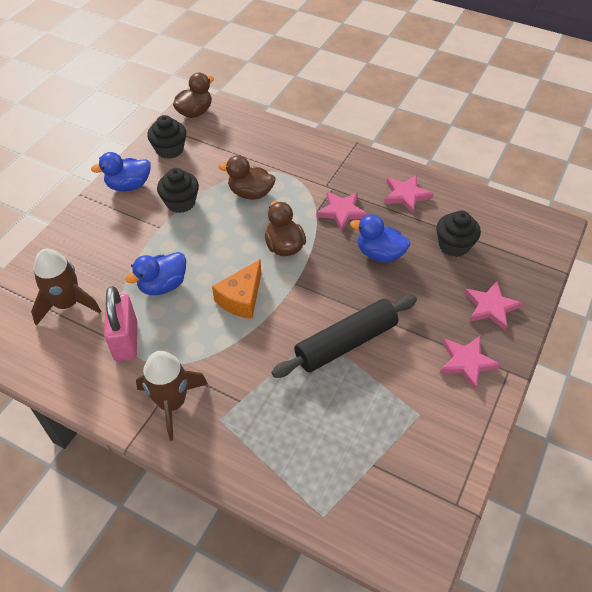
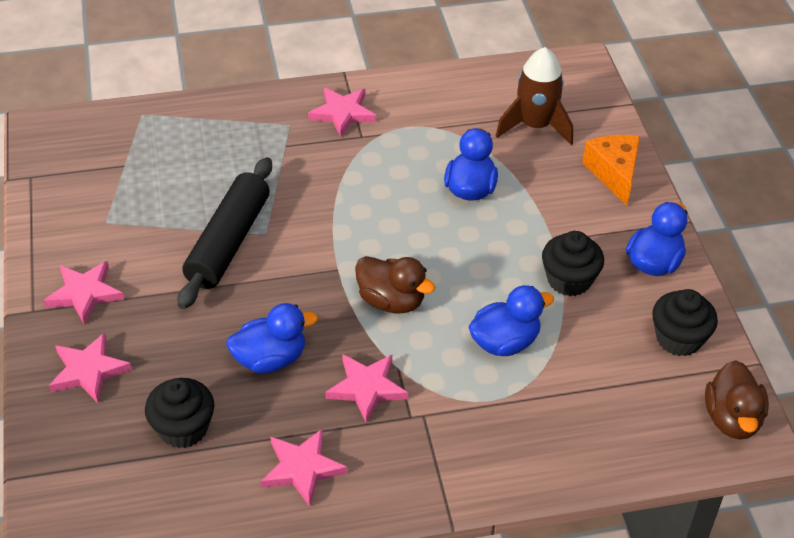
camera: 140 degrees right, 5 degrees down
pink padlock [104,286,137,361] -> none
brown rocket [136,351,208,441] -> pink star [308,87,376,137]
orange cheese [212,259,261,319] -> orange cheese moved to [582,135,640,206]
brown duck [219,155,275,200] -> blue duck [469,285,554,356]

